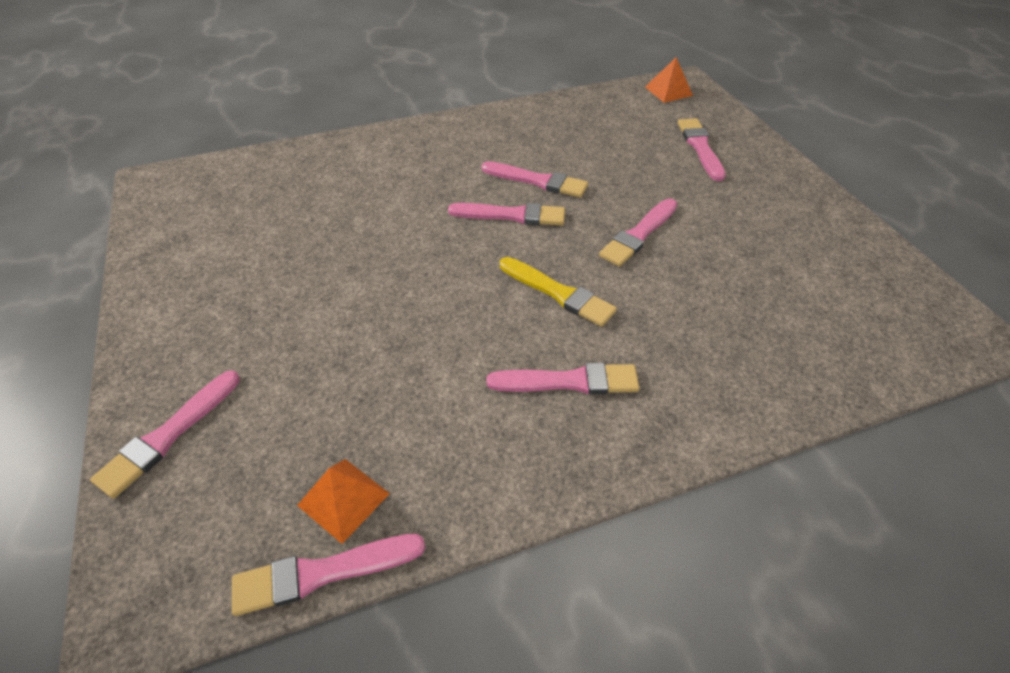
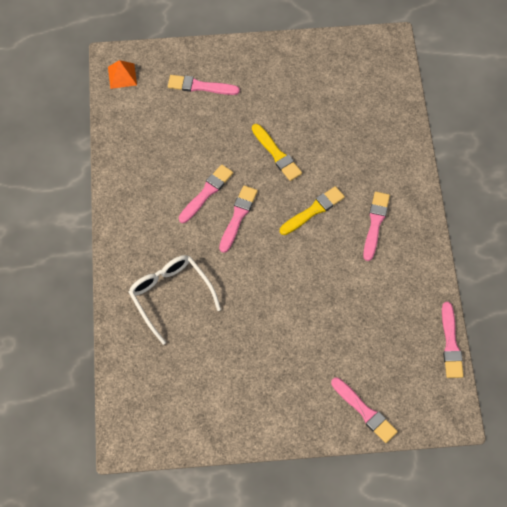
camera: 75 degrees left, 15 degrees up
orange pyramid [297,459,390,544] -> none
pink brush [599,198,677,267] -> yellow brush [252,124,302,181]
none -> white glasses [129,255,221,345]

